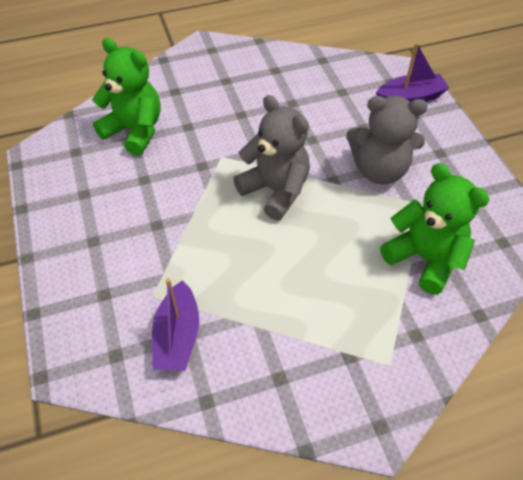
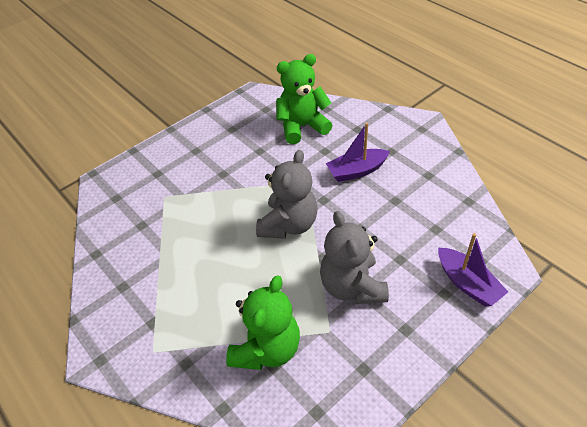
camera: 70 degrees right, 5 degrees down
green teddy bear [92,38,161,156] -> green teddy bear turned 120 degrees counterclockwise [276,54,332,144]
purple boat [152,278,199,371] -> purple boat moved to [326,123,390,182]

